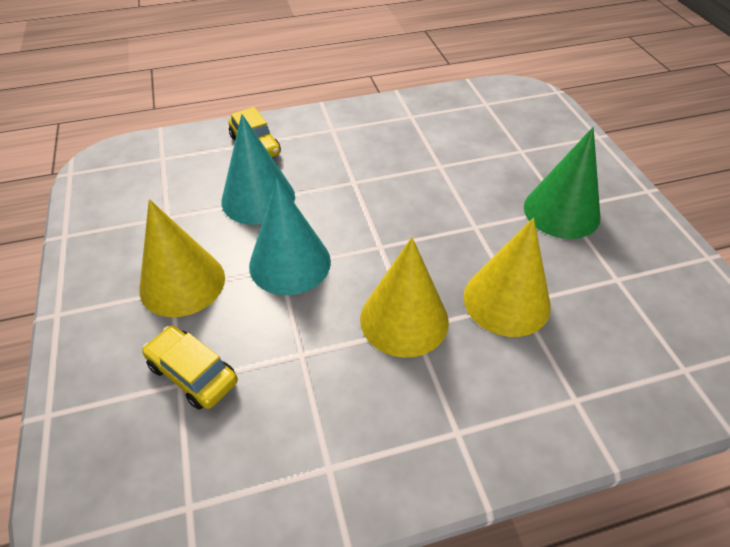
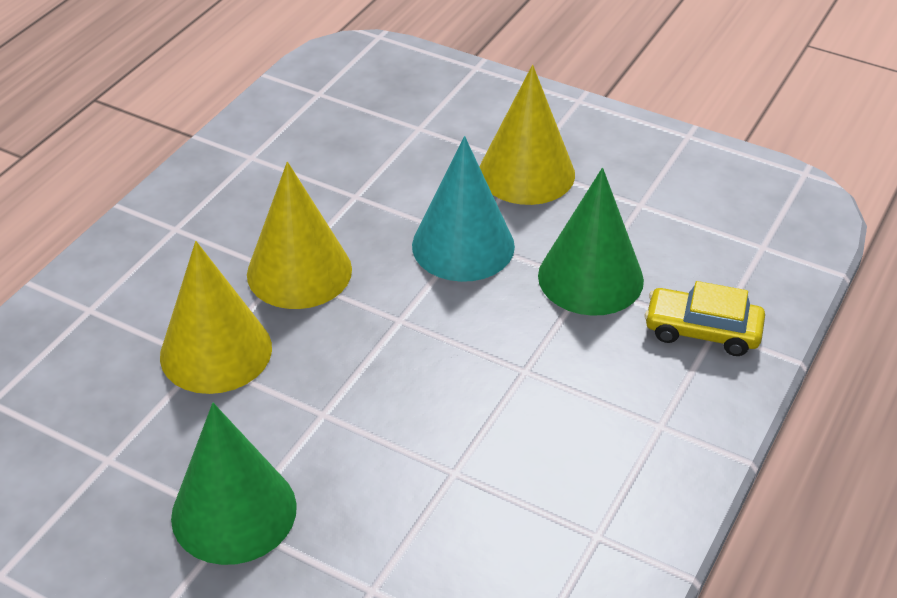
camera: 135 degrees right, 5 degrees down
yellow car [142,326,238,410] -> none
turquoise cone [222,114,295,225] -> green cone [538,168,644,316]

